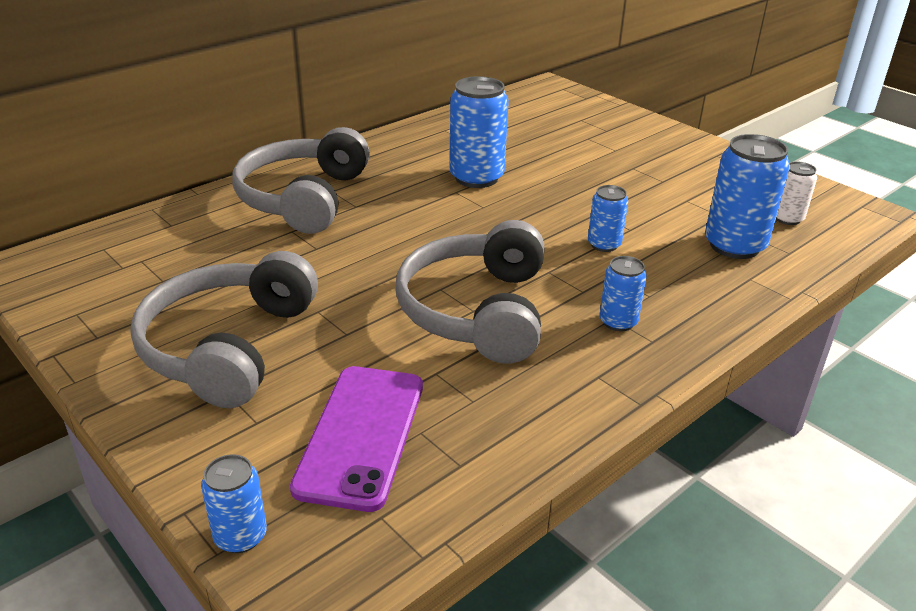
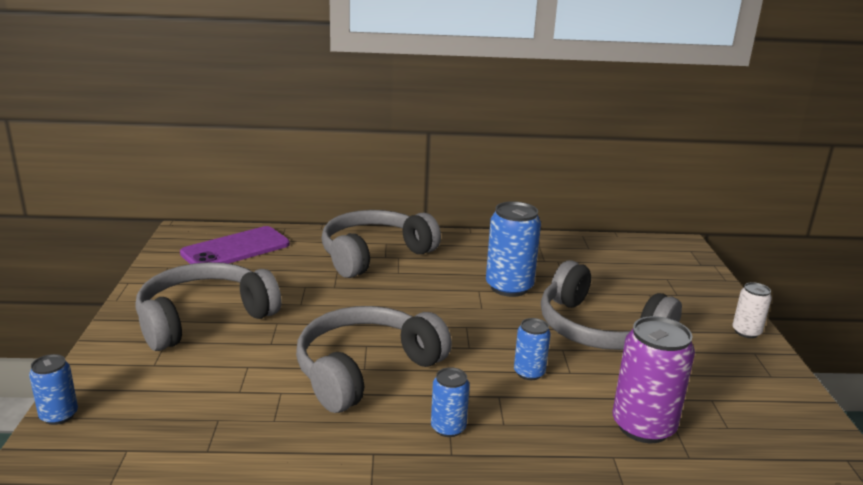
camera: 40 degrees right, 10 degrees down
purple phone [290,366,423,512] -> purple phone moved to [180,226,290,264]
blue can [705,134,790,259] -> purple can [612,316,695,443]
white can [776,161,817,225] -> white can moved to [732,282,772,338]
none -> grey headphones [541,260,682,350]

